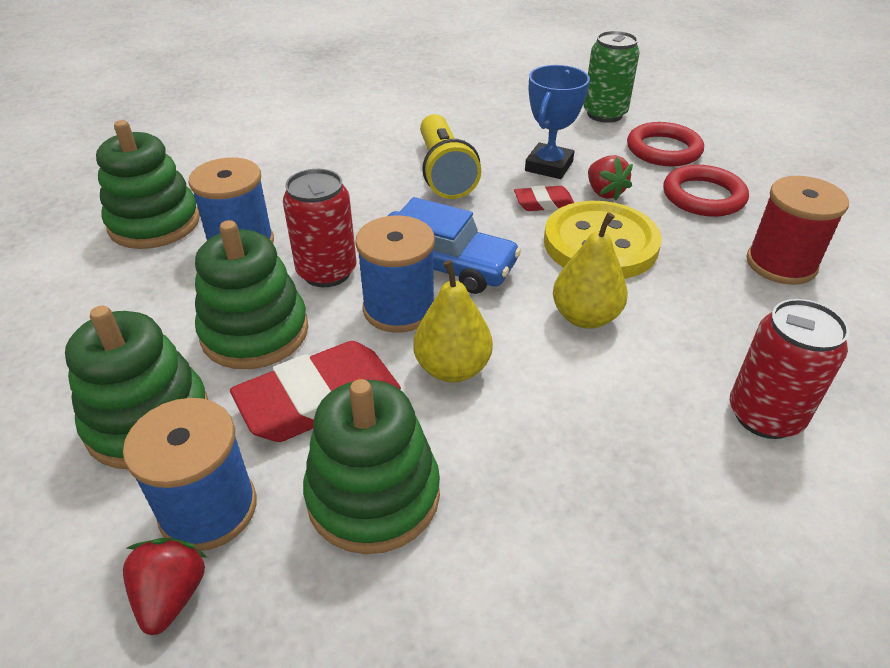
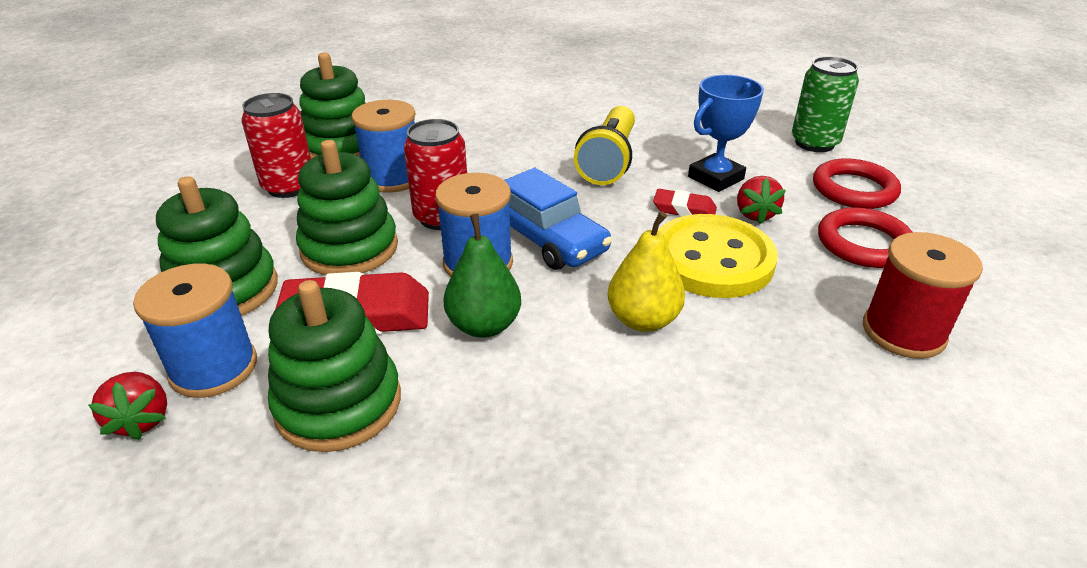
camera: 25 degrees right, 5 degrees down
red strawberry [123,538,207,635] -> red strawberry turned 135 degrees clockwise [88,372,167,440]
yellow pear [413,260,493,382] -> green pear [443,214,521,338]
red can [730,299,849,439] -> red can moved to [241,93,311,198]

